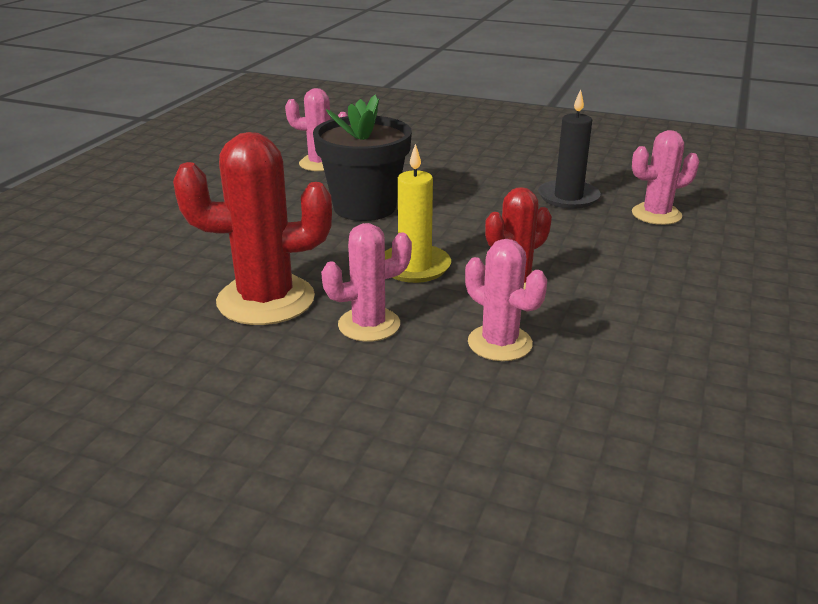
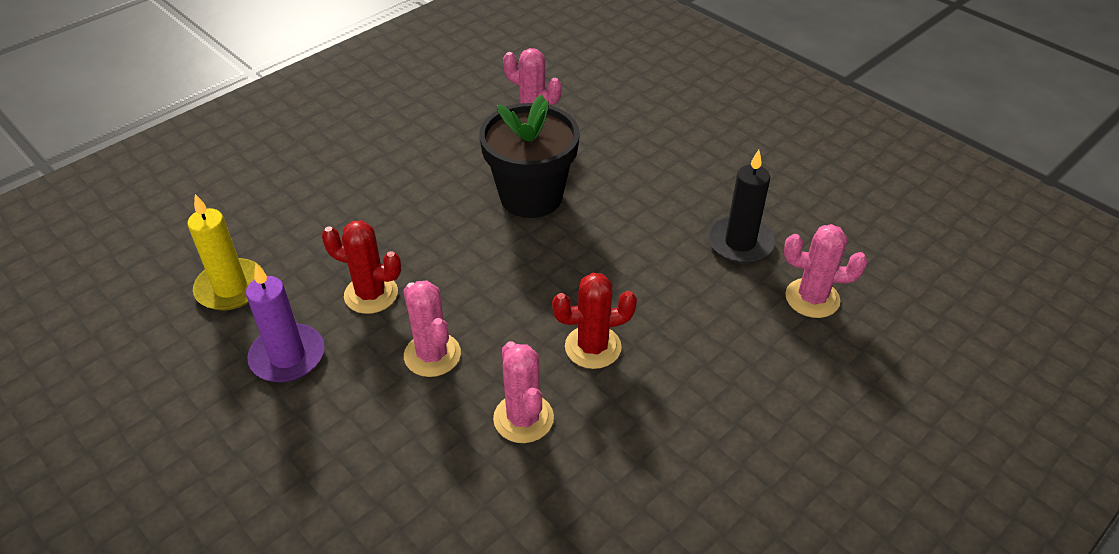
camera: 25 degrees right, 15 degrees up
red cactus [173,132,332,325] -> red cactus [322,221,401,314], size x0.61
pink cactus [321,223,412,342] -> pink cactus turned 60 degrees clockwise [404,280,461,377]
yellow candle [385,144,451,283] -> yellow candle moved to [187,194,264,310]
none -> purple candle [246,264,324,382]

